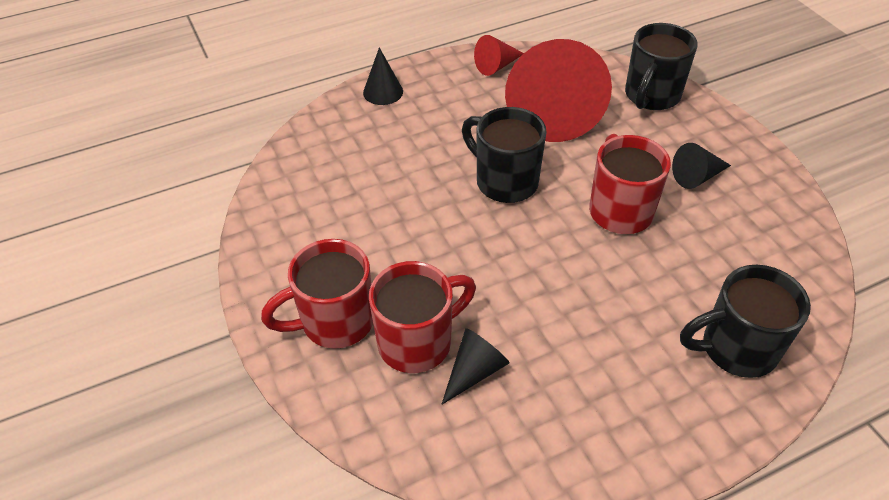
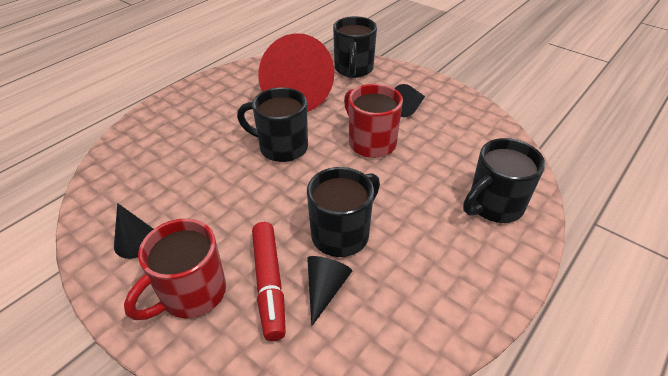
camera: 25 degrees left, 5 degrees down
black cone [363,47,403,105] -> black cone moved to [114,203,153,259]
red mug [369,261,476,373] -> red marker [252,222,286,341]
red cone [474,35,524,76] -> none
none -> black mug [307,167,380,257]

